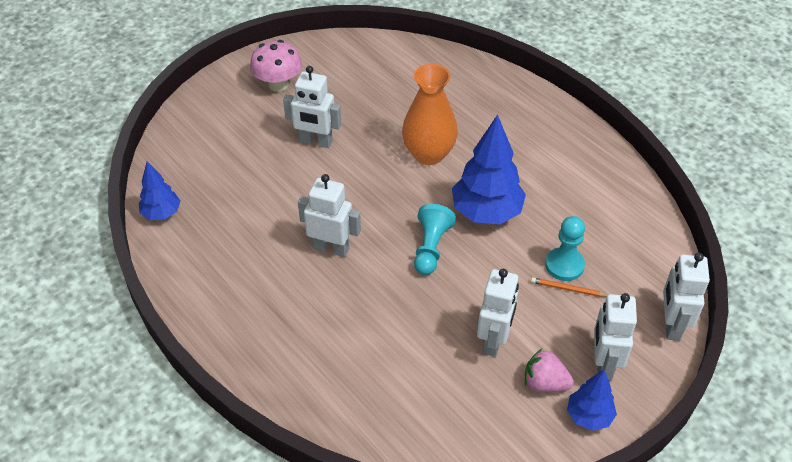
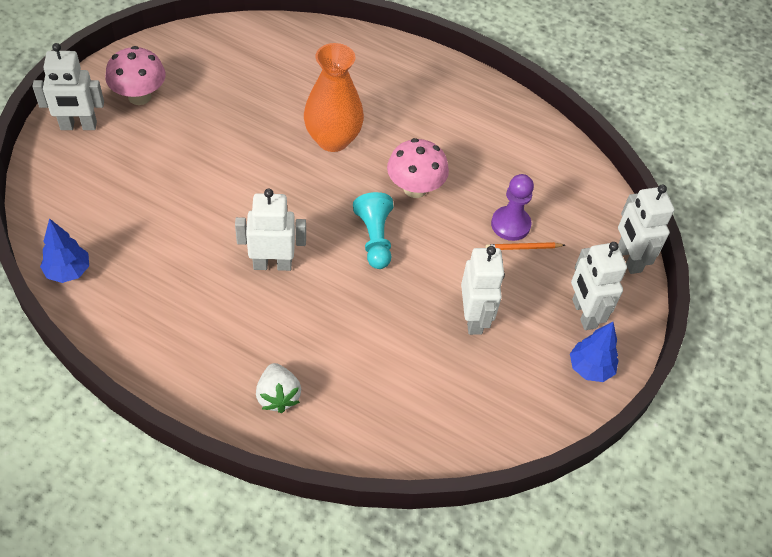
camera: 25 degrees left, 5 degrees up
white robot [283,66,341,148] -> white robot moved to [32,43,104,130]
blue tree [452,115,526,224] -> pink mushroom [387,138,449,198]
pink strawberry [525,349,574,392] -> none
turquoise pawn [545,216,585,281] -> purple pawn [491,174,534,241]
none -> white strawberry [256,363,301,413]

